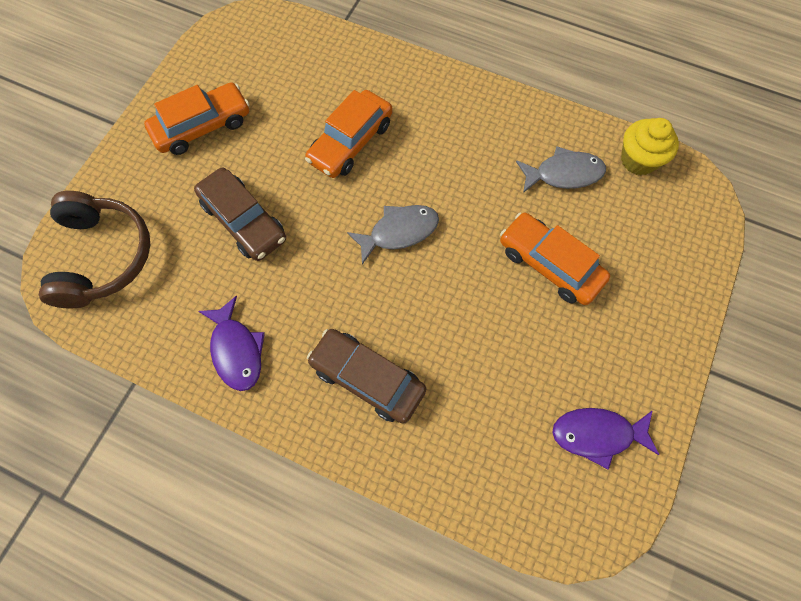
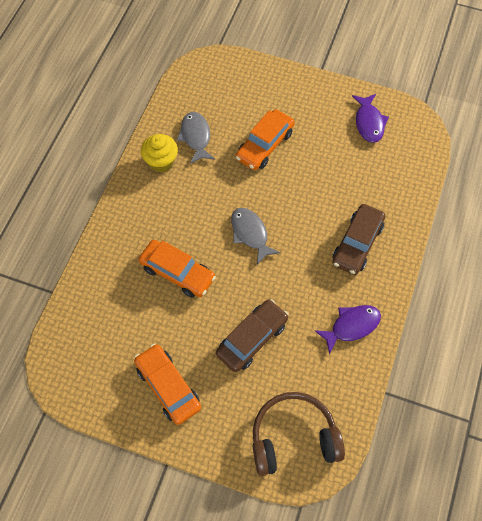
camera: 95 degrees left, 5 degrees down
yellow cupcake [621,118,679,175] -> yellow cupcake moved to [141,134,178,173]

